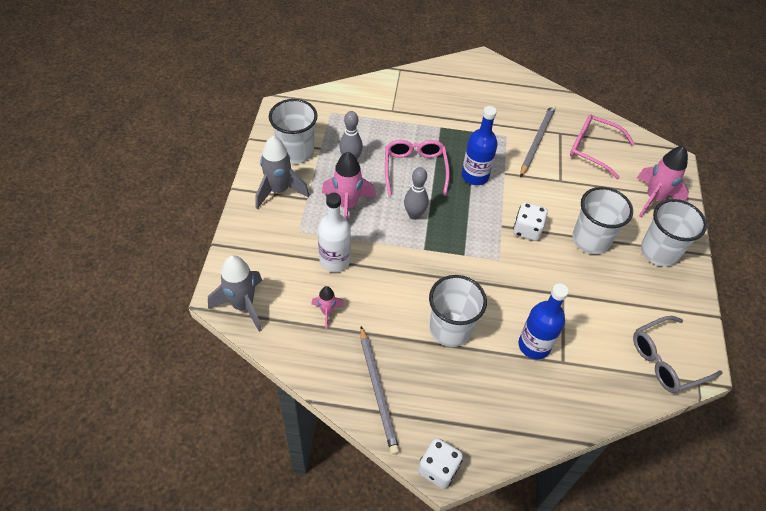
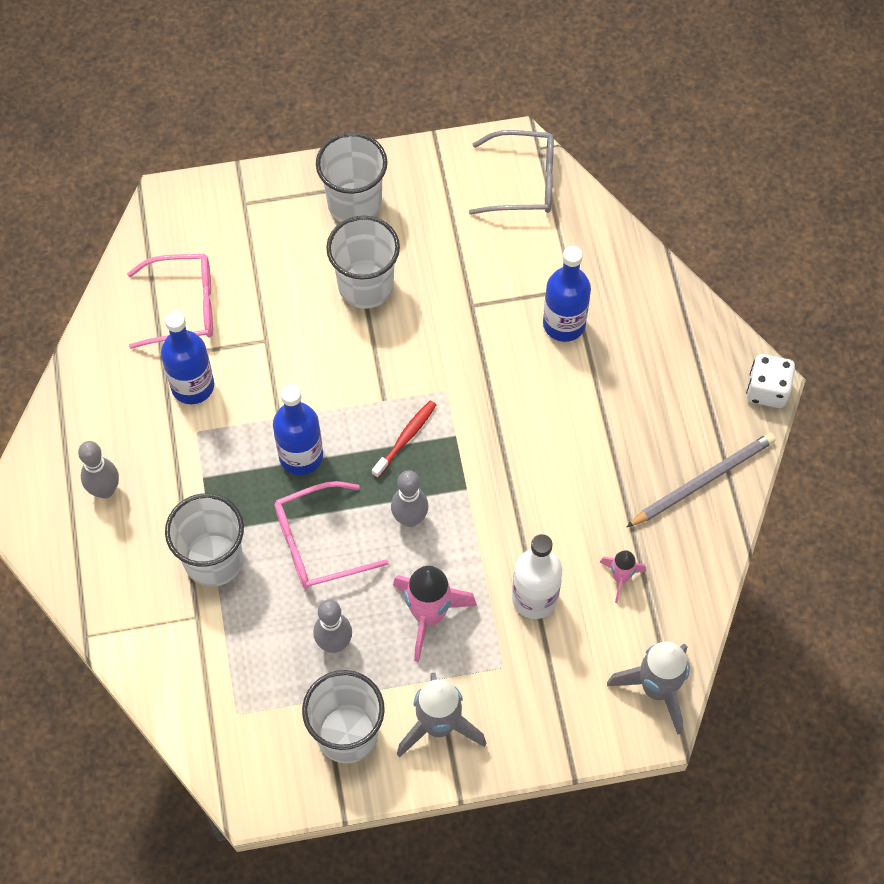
camera: 105 degrees left, 10 degrees up
white cup [429,275,487,347] -> white cup moved to [165,493,244,587]
white dice [513,202,548,241] -> none
grey pencil [520,105,556,177] -> blue bottle [161,311,214,404]
pink glasses [570,114,635,179] -> pink glasses turned 105 degrees counterclockwise [127,254,213,349]
grey glasses [633,316,723,393] -> grey glasses turned 45 degrees counterclockwise [469,130,554,215]
pink rocket [637,146,689,217] -> none
none -> grey bowling pin [78,441,119,499]
none -> red toothbrush [372,400,436,478]

